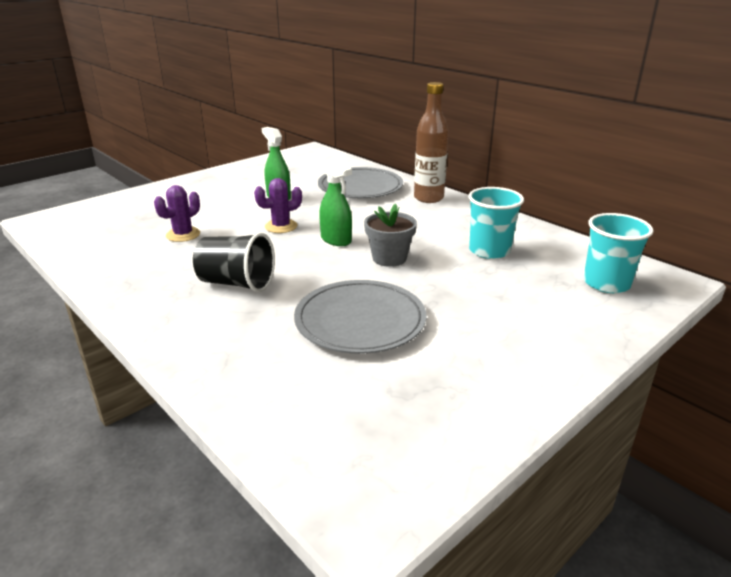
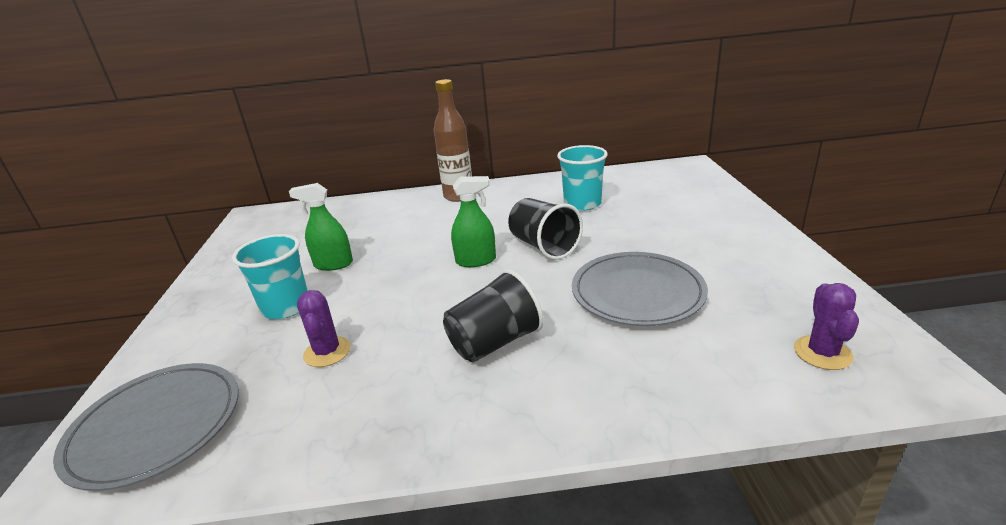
camera: 50 degrees left, 0 degrees up
purple cactus [254,178,302,233] -> purple cactus moved to [794,283,859,370]
grey plate [318,167,403,198] -> grey plate moved to [53,363,239,491]
grey flower pot [364,204,417,267] -> black cup [508,198,583,260]
turquoise cup [584,213,654,293] -> turquoise cup moved to [232,234,308,319]

